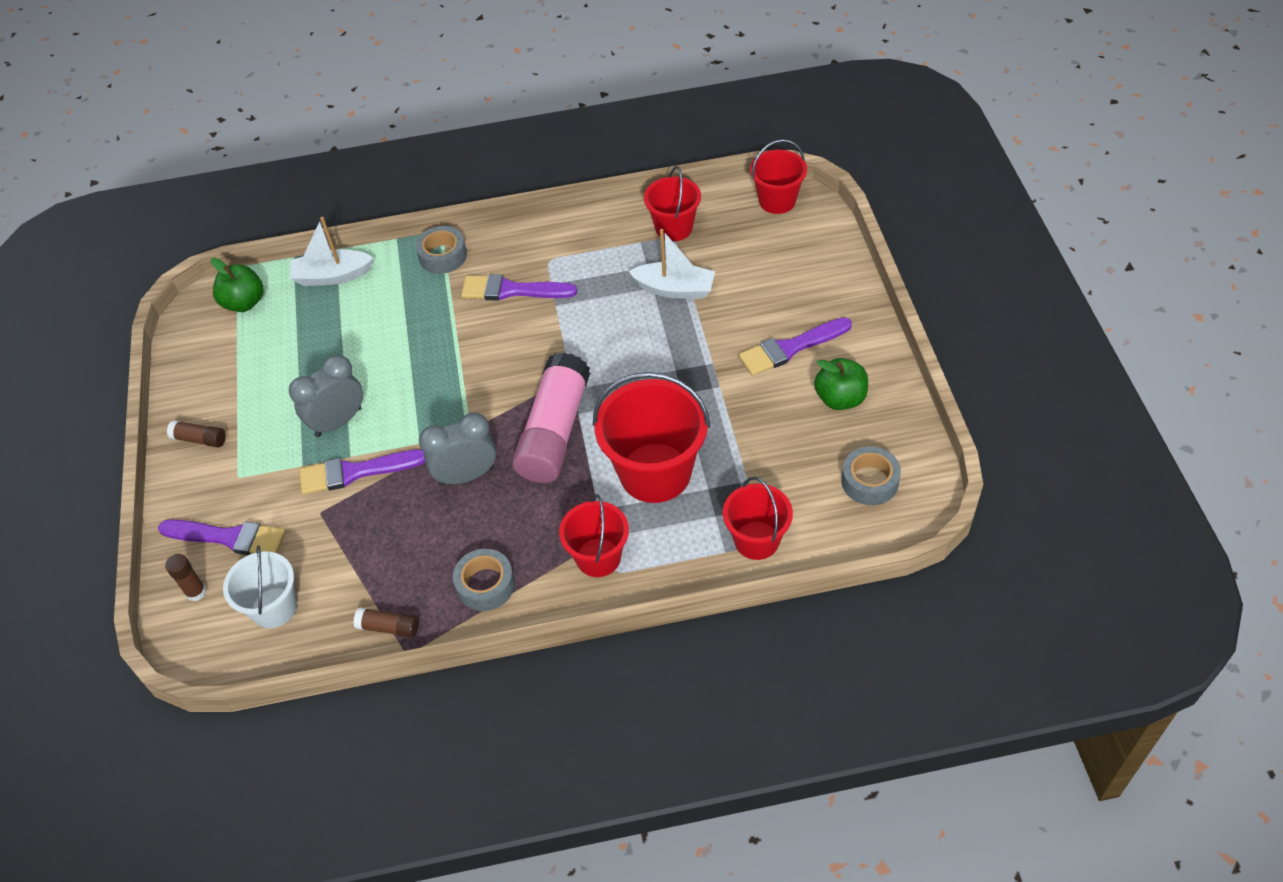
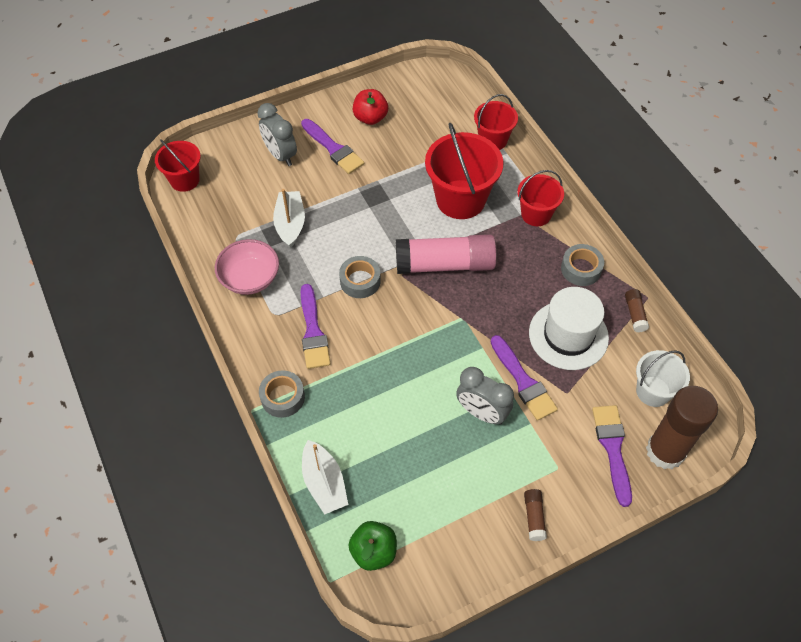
camera: 110 degrees left, 5 degrees up
brown glue stick [165,554,207,601] -> brown glue stick [646,386,718,469], size x2.37
grey clock [419,413,496,486] -> grey clock moved to [257,103,297,166]
red bucket [644,166,701,241] -> none
green apple [814,358,868,410] -> red apple [353,89,388,125]
grey tape [841,446,901,505] -> grey tape moved to [339,256,381,298]
none -> pink bowl [215,239,279,295]
none -> white hat [529,287,609,370]

